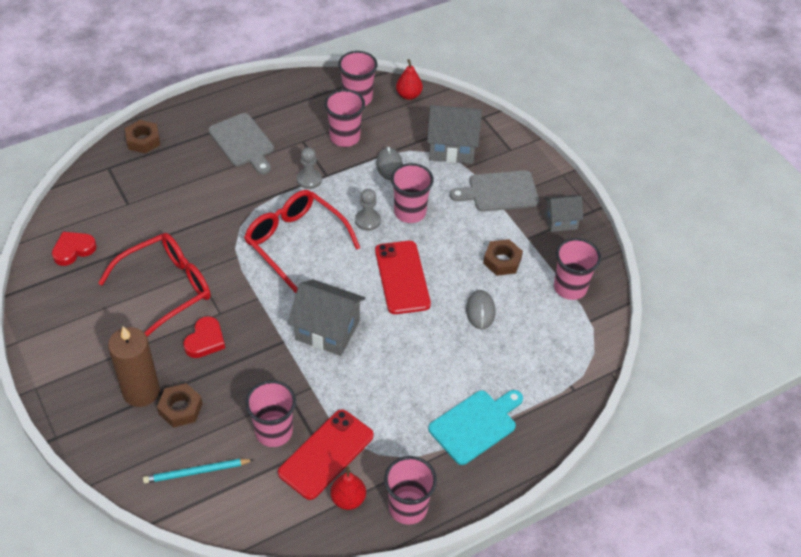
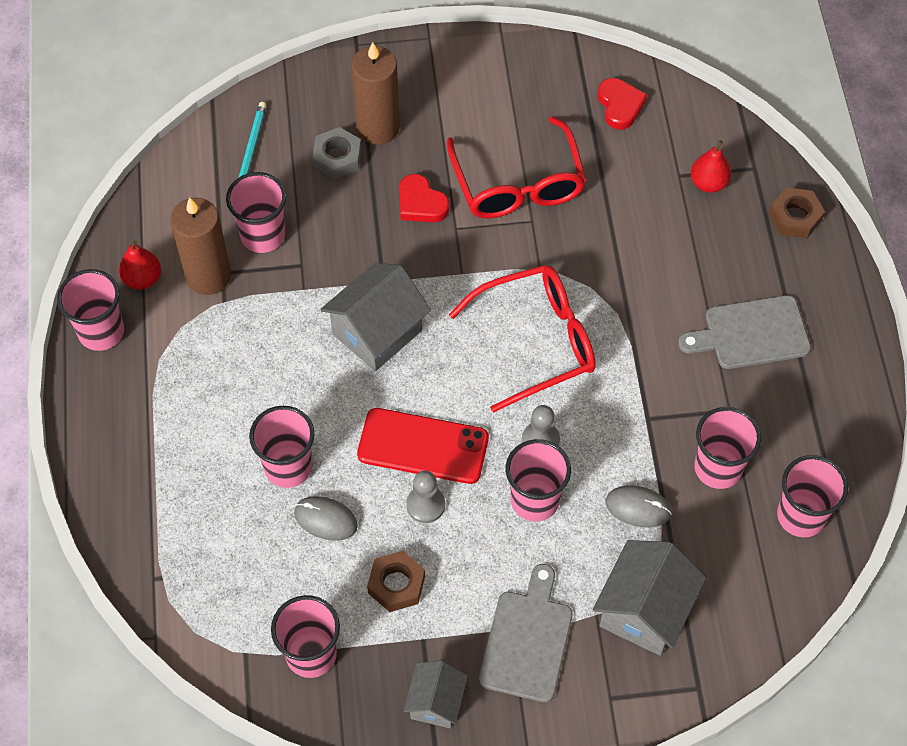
camera: 115 degrees right, 10 degrees up
brown nut [157,383,203,428] -> grey nut [313,127,361,179]
red phone [278,409,374,500] -> brown candle [170,197,231,295]
grey pawn [297,147,322,189] -> grey pawn moved to [406,471,445,523]
red pear [396,59,423,100] -> red pear moved to [691,140,731,193]
turquoise cutting board [428,390,523,465] -> none
none -> pink cup [249,406,315,488]

